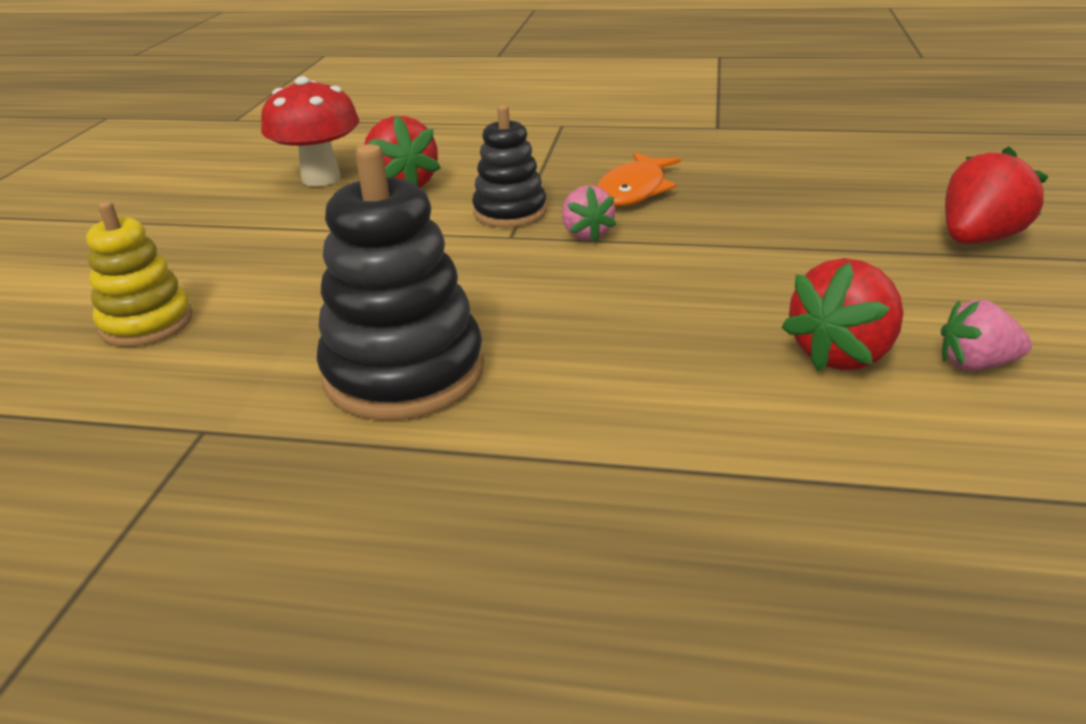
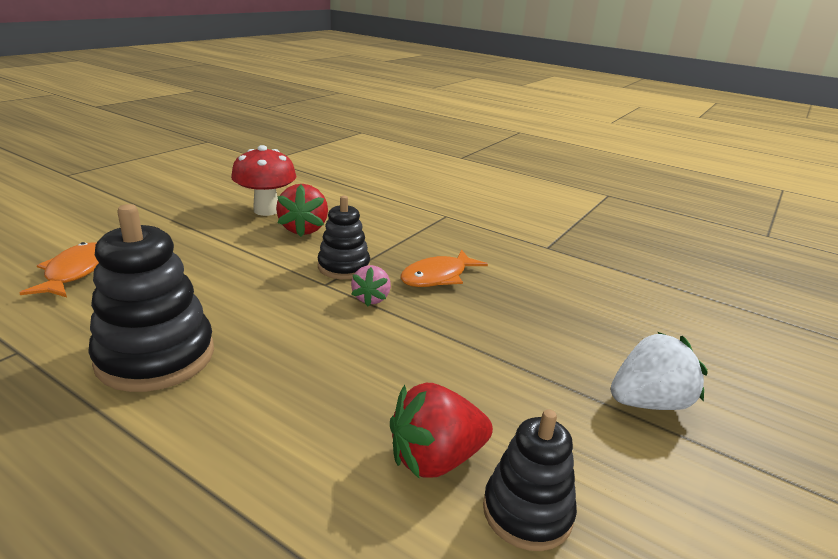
camera: 20 degrees right, 5 degrees down
yellow stacking toy [86,201,193,347] -> orange fish [19,242,99,297]
pink strawberry [941,299,1032,371] -> black stacking toy [483,409,577,551]
red strawberry [945,146,1049,244] -> white strawberry [611,332,707,410]

